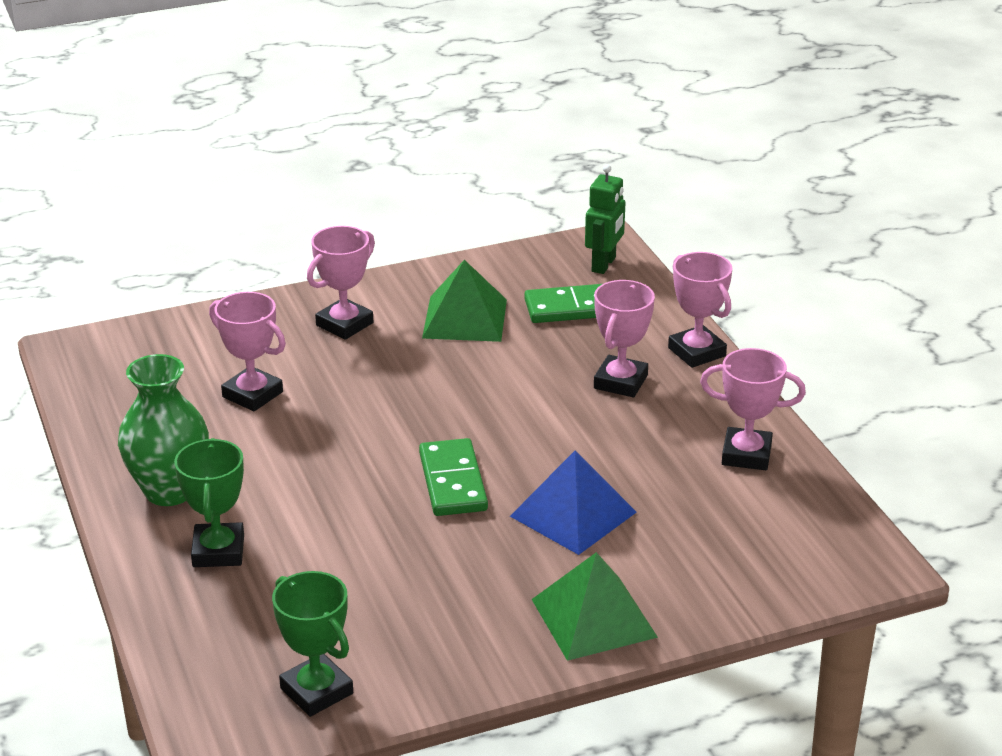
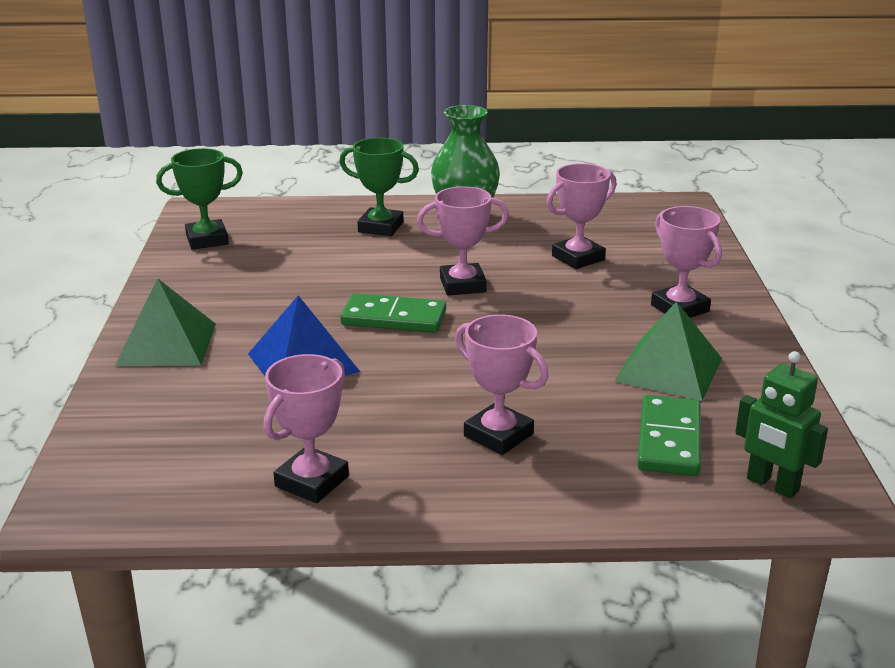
camera: 110 degrees right, 5 degrees down
pink trophy [668,252,732,368] -> pink trophy moved to [417,186,509,296]

